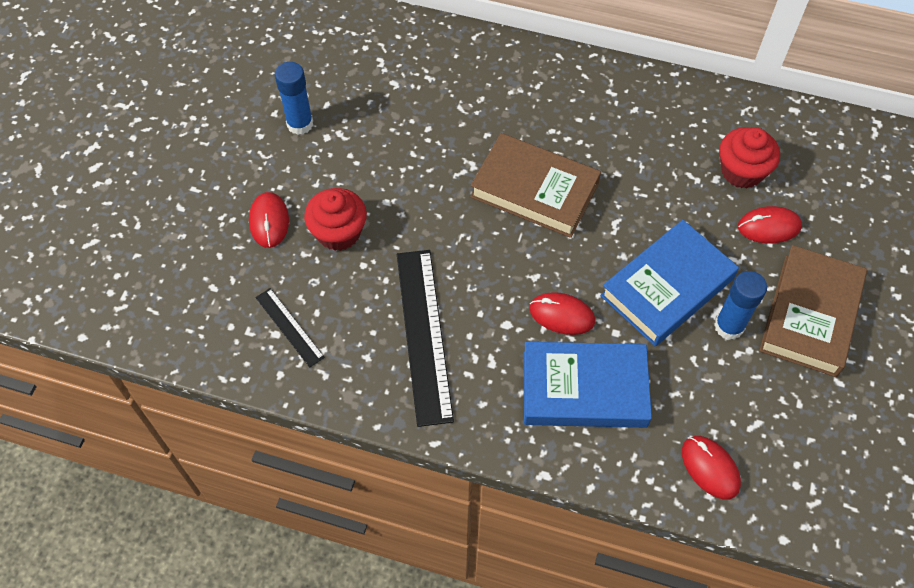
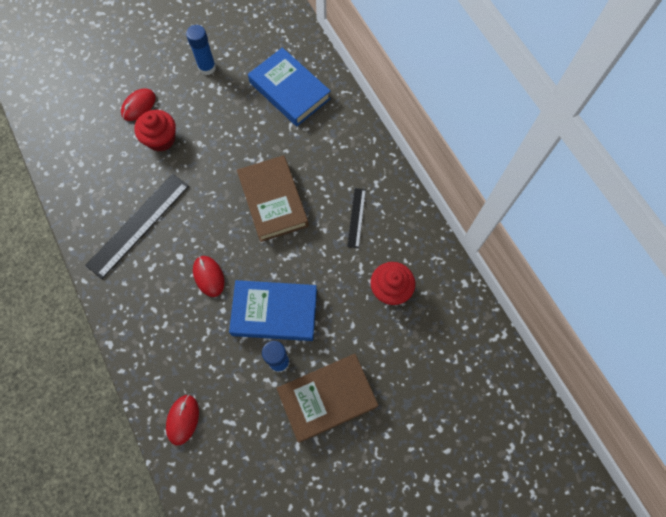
camera: 45 degrees right, 10 degrees up
black ruler [255,288,325,368] -> black ruler moved to [347,188,366,248]
blue book [523,342,652,428] -> blue book moved to [248,47,331,127]
red mouse [738,206,802,243] -> none

